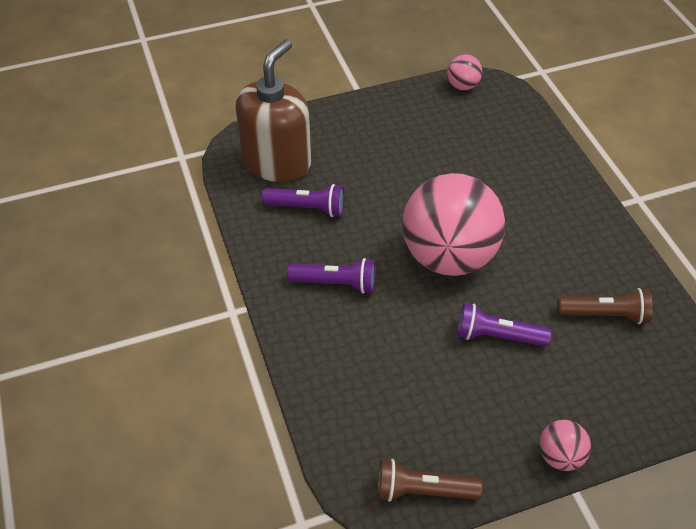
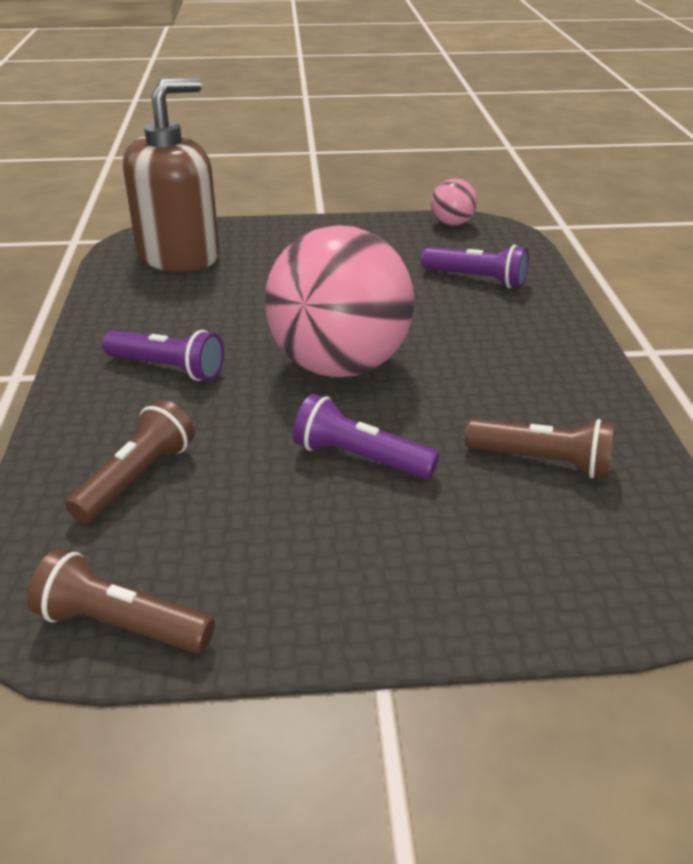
camera: 15 degrees right, 15 degrees down
purple flashlight [262,184,344,217] -> purple flashlight moved to [421,245,529,288]
pink ball [539,420,591,471] -> none
none -> brown flashlight [65,400,195,524]

